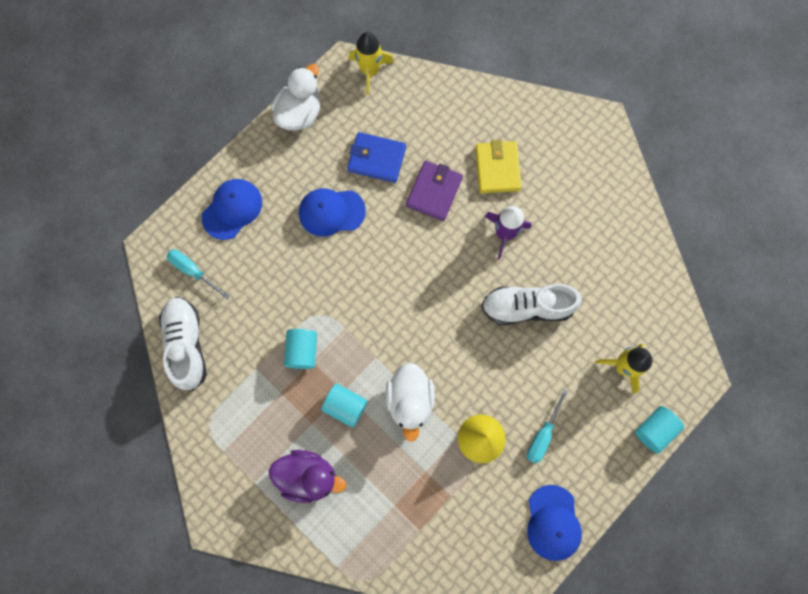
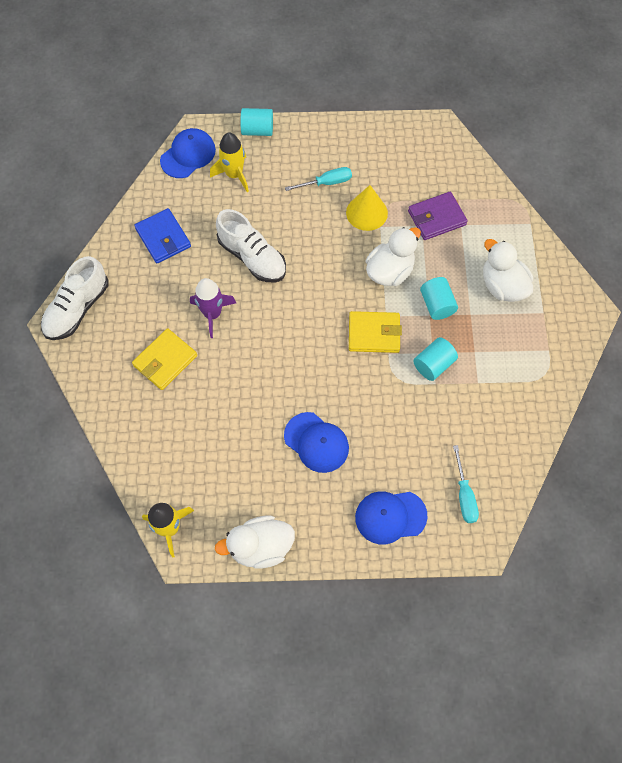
camera: 135 degrees left, 10 degrees down
white shoe [159,297,207,391] -> white shoe moved to [41,256,109,340]
purple duck [269,450,346,503] -> white duck [483,239,533,302]
blue wallet [347,132,406,183] -> blue wallet moved to [134,208,191,263]
purple wallet [406,160,463,221] -> purple wallet moved to [408,192,467,240]
blue cap [527,485,582,561] -> blue cap moved to [160,128,216,178]
none -> yellow wallet [349,311,402,353]

